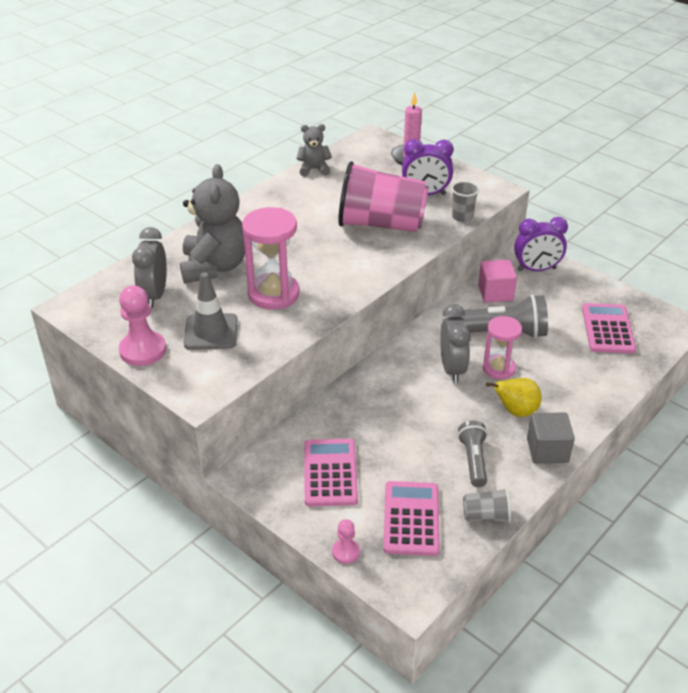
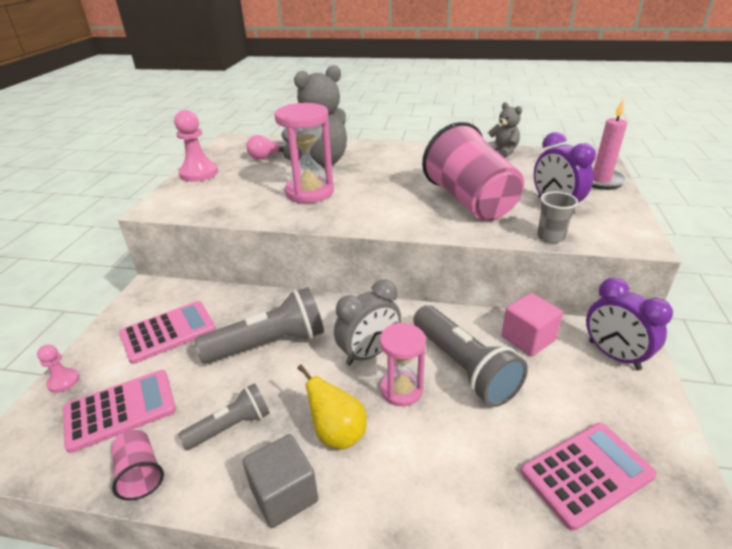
camera: 60 degrees right, 5 degrees down
grey clock [132,227,167,308] -> pink light bulb [246,135,286,160]
grey traffic cone [184,272,238,350] -> none
grey cup [463,488,511,523] -> pink cup [111,430,164,500]
none -> grey flashlight [194,287,324,364]

